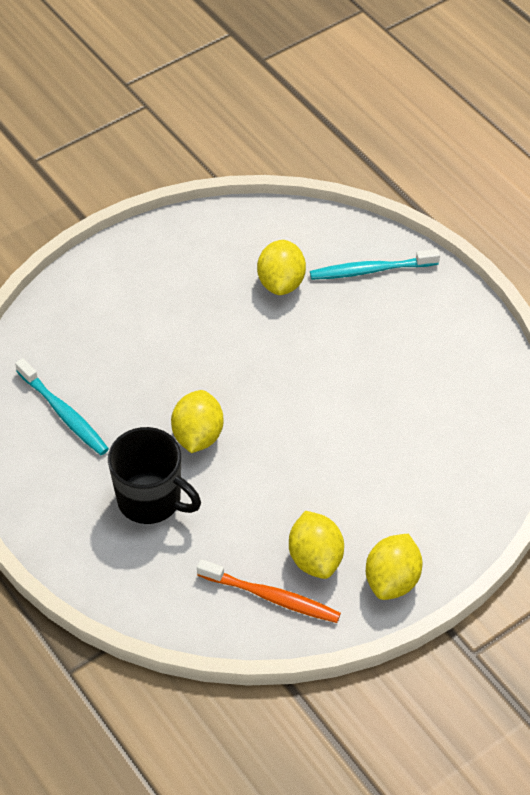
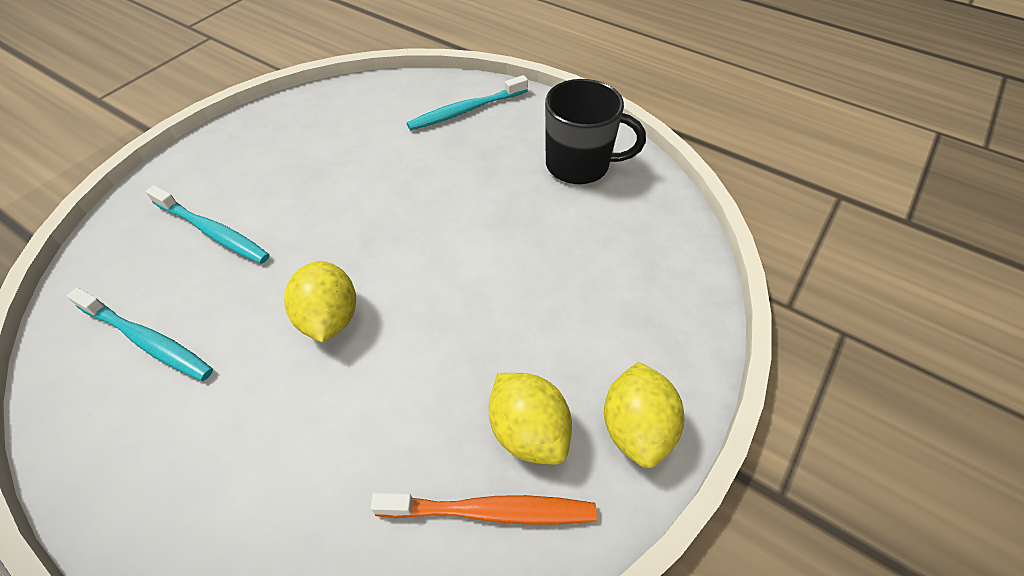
camera: 20 degrees left, 0 degrees up
black mug [108,427,201,524] -> black mug moved to [545,79,646,184]
yellow lemon [257,240,306,295] -> none
none -> turquoise toothbrush [145,185,270,264]

